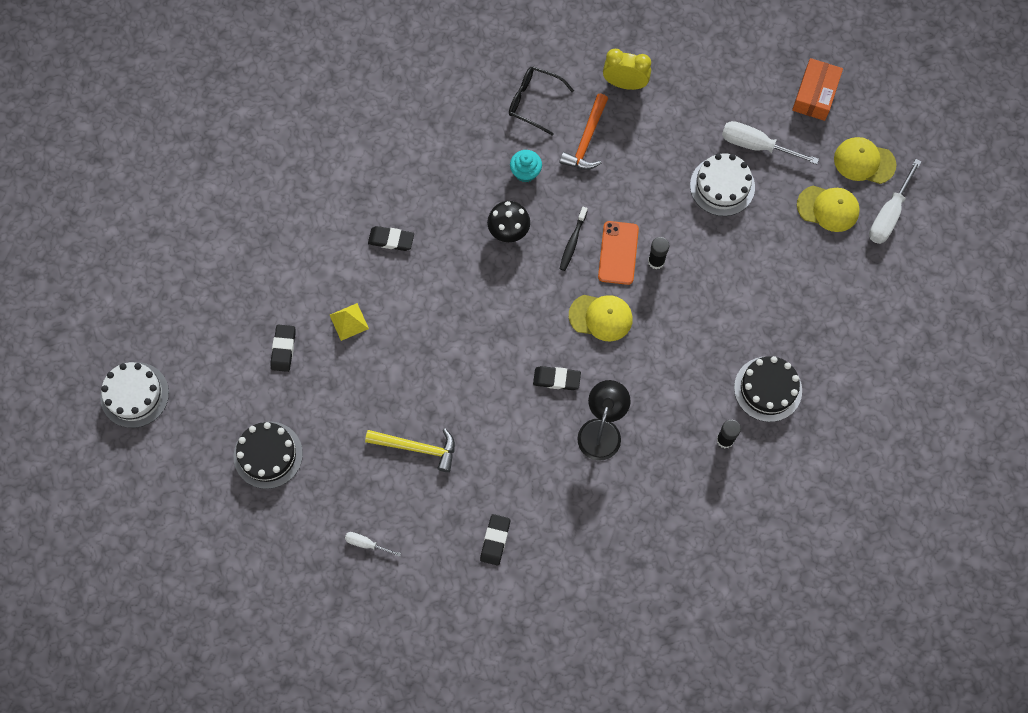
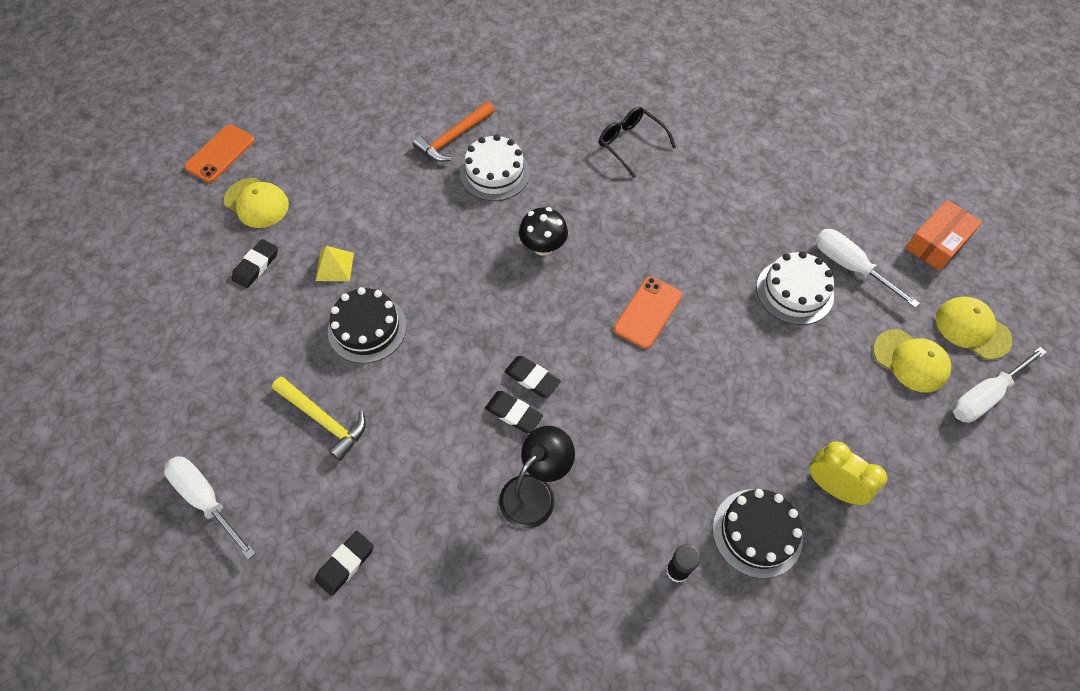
camera: 25 degrees right, 10 degrees down
white cake [100,362,169,428] -> white cake moved to [460,134,530,201]
black cake [234,421,303,489] -> black cake moved to [328,287,407,363]
white screwdriver [345,532,401,557] -> white screwdriver [164,456,256,560], size x1.85
black eraser [368,226,414,251] -> black eraser moved to [504,356,561,398]
turquoise cupcake [510,150,542,183] -> none
orange hammer [560,94,608,170] -> orange hammer moved to [413,101,495,162]
black toothbrush [560,207,588,271] -> none
yellow cap [569,295,633,341] -> yellow cap moved to [224,178,289,228]
yellow clock [603,49,651,90] -> yellow clock moved to [809,441,887,505]
black glue stick [648,237,669,269] -> none
none -> orange phone [184,125,255,183]

